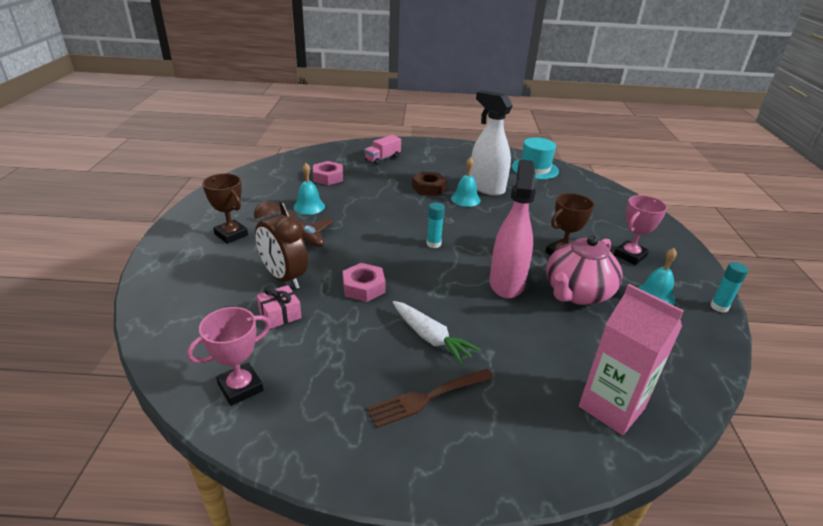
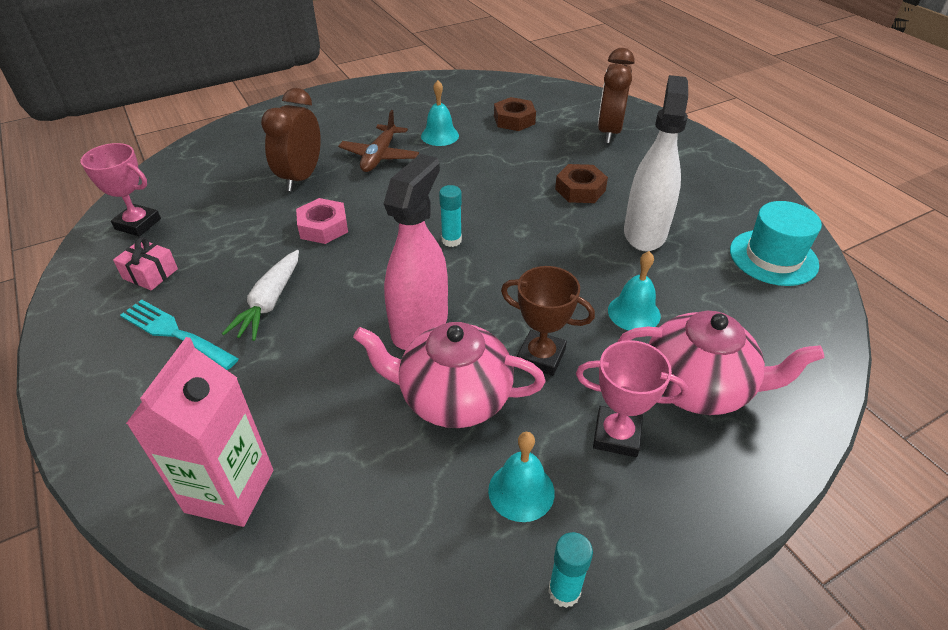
camera: 60 degrees right, 10 degrees up
brown trophy [202,173,248,244] -> none
pink gift [257,285,302,329] -> pink gift moved to [113,237,178,290]
pink nut [313,161,343,185] -> brown nut [494,97,536,131]
pink truck [364,135,401,165] -> brown clock [598,48,635,143]
brown fork [367,369,494,428] -> turquoise fork [120,300,239,370]
turquoise bell [451,157,481,207] -> turquoise bell moved to [608,251,661,331]
pink spray bottle [489,159,536,298] -> pink spray bottle turned 45 degrees counterclockwise [383,154,448,350]
none -> pink teapot [617,311,824,415]

